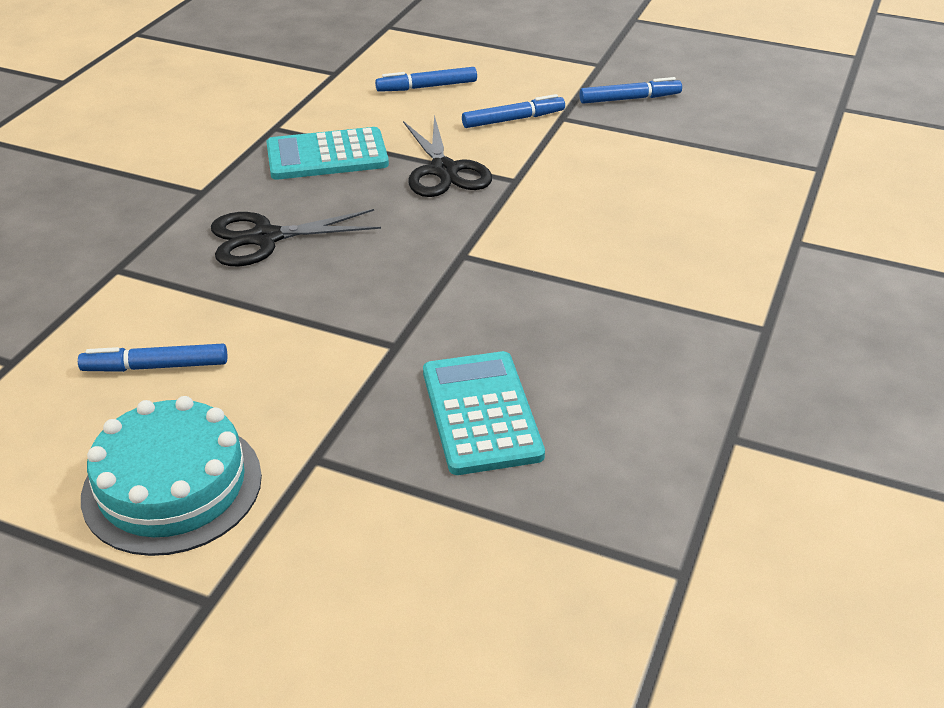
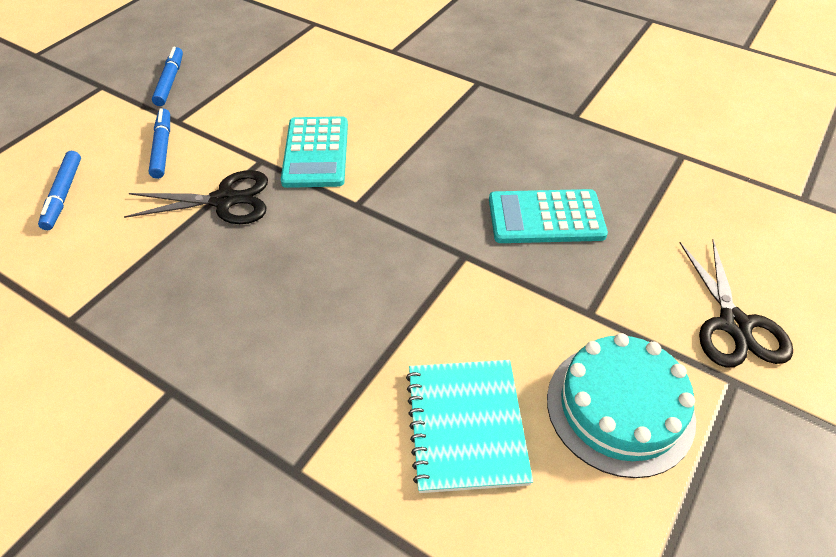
camera: 80 degrees left, 10 degrees up
blue marker [78,344,227,372] -> turquoise notebook [406,360,533,493]
black scissors [211,209,381,266] -> black scissors moved to [680,239,793,368]
turquoise calculator [266,127,389,180] -> turquoise calculator moved to [281,116,348,188]

